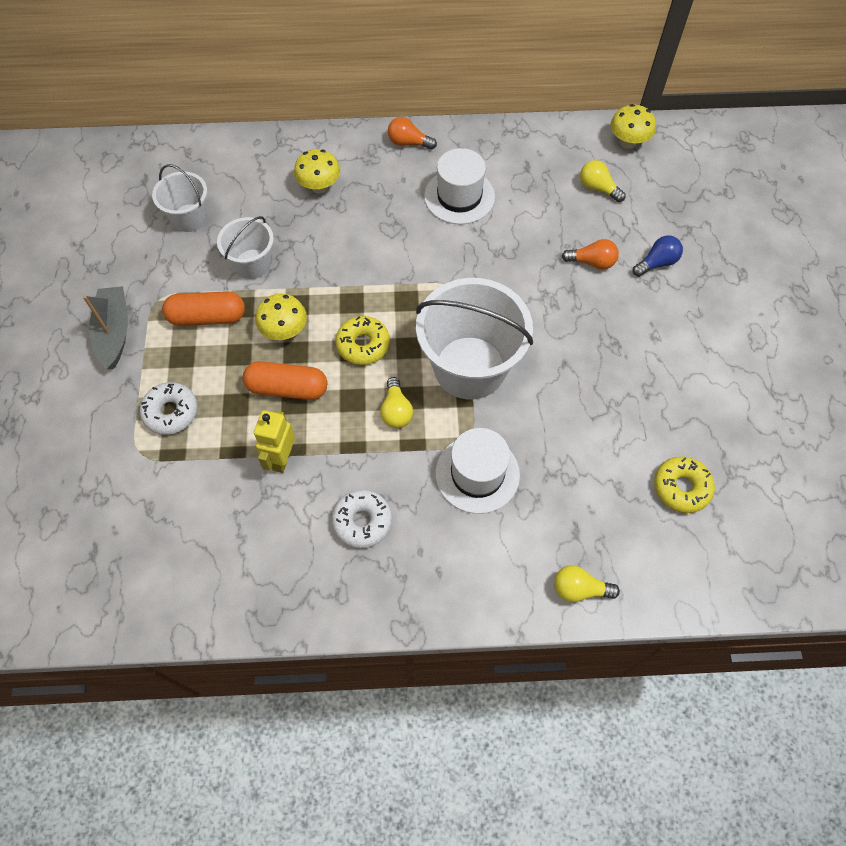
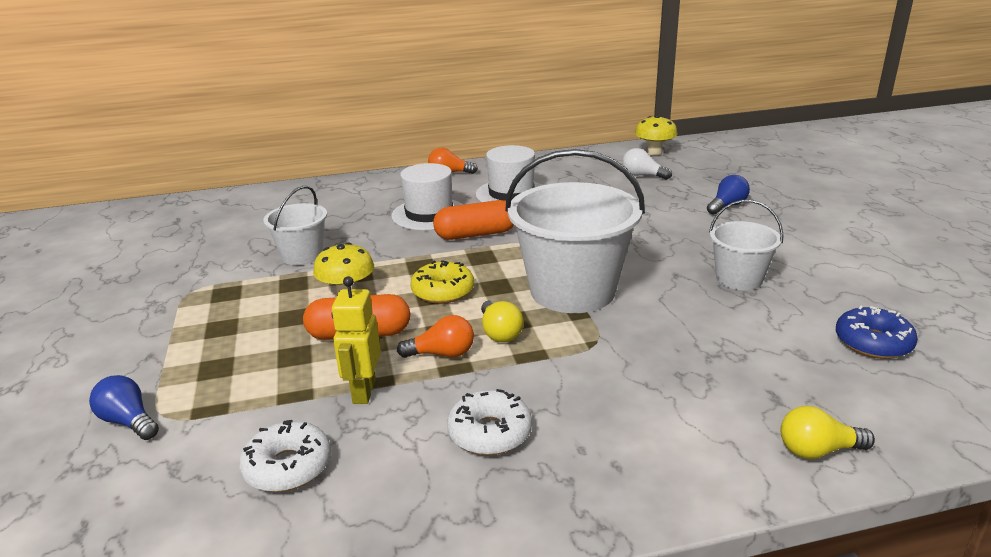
camera: 10 degrees left, 35 degrees down
grey boat [83,286,128,370] -> none
white donut [140,382,198,435] -> white donut moved to [239,420,331,492]
white bucket [152,164,207,232] -> white bucket moved to [709,200,783,290]
orange capsule [162,291,245,326] -> orange capsule moved to [433,200,514,240]
yellow mushroom [294,149,340,194] -> none
white hat [435,428,520,514] -> white hat moved to [391,163,463,231]
orange light bulb [562,239,619,270] -> orange light bulb moved to [397,315,474,358]
yellow light bulb [580,160,626,202] -> white light bulb [622,148,672,180]
yellow donut [654,456,715,513] -> blue donut [836,306,918,359]
none -> blue light bulb [89,375,159,440]

